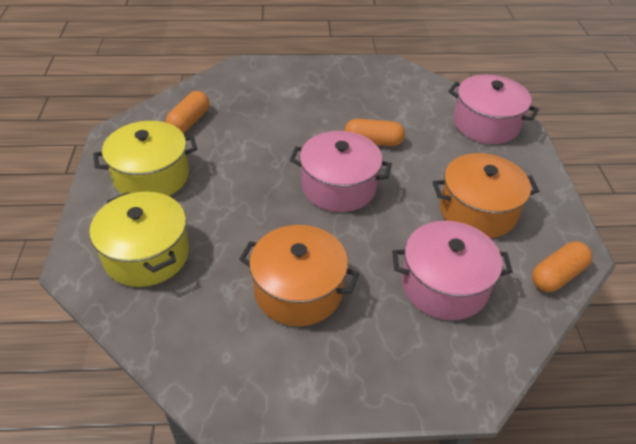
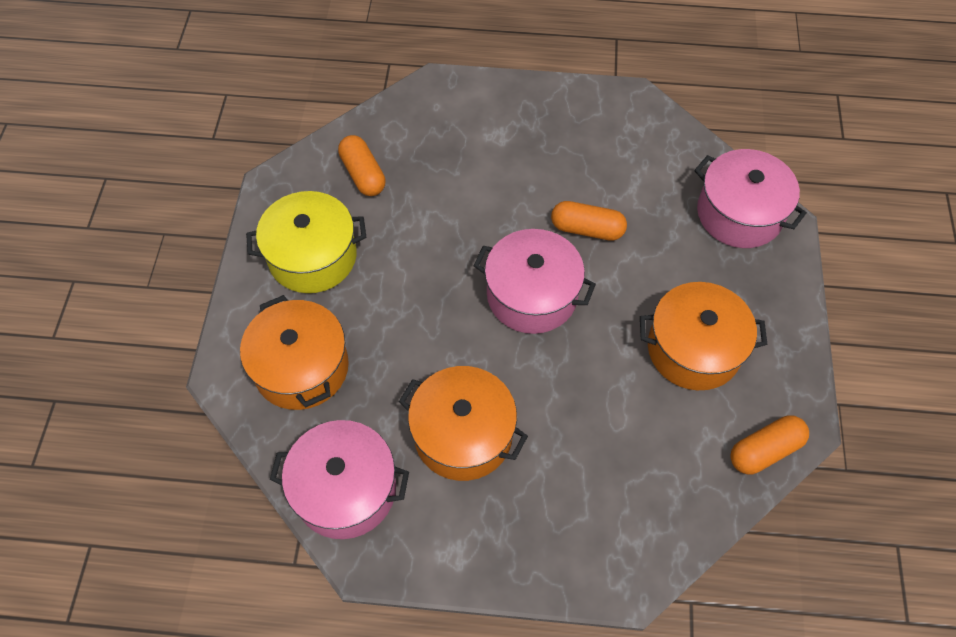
camera: 10 degrees right, 15 degrees up
yellow pot [89,192,189,287] -> orange pot [240,295,349,410]
orange capsule [166,91,209,133] -> orange capsule turned 60 degrees counterclockwise [338,135,386,196]
pink pot [392,221,513,320] -> pink pot moved to [270,420,409,539]

